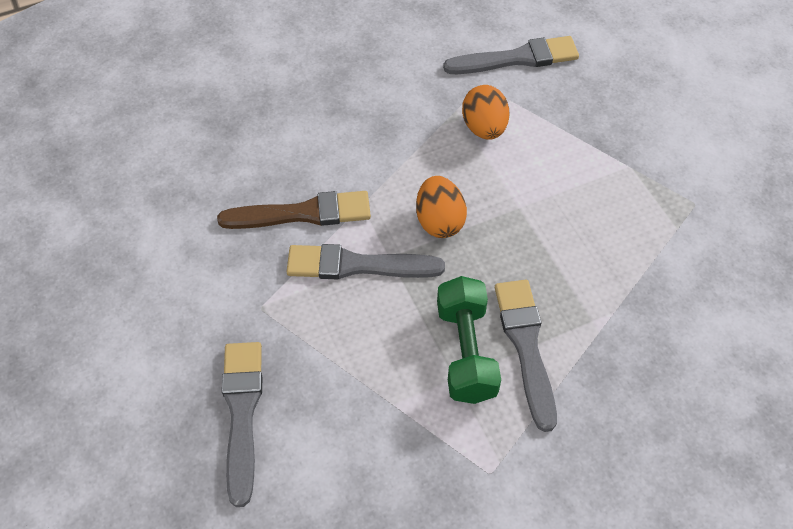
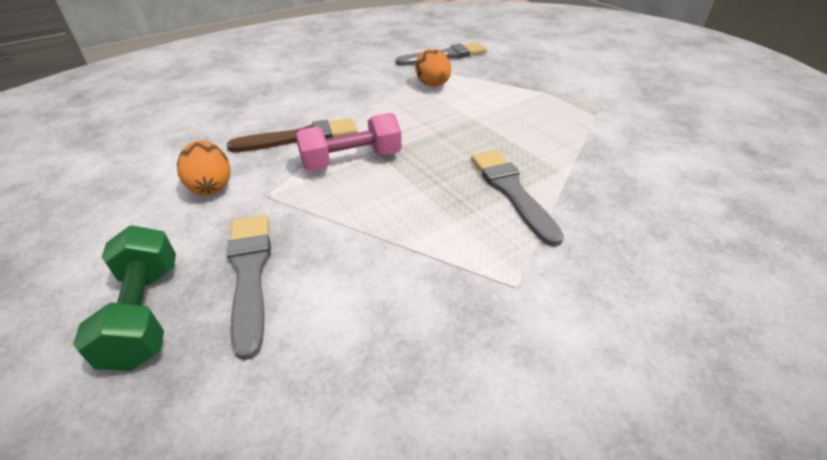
camera: 10 degrees left, 15 degrees down
grey brush [287,244,445,279] -> pink dumbbell [295,113,402,171]
orange egg [416,176,467,238] -> orange egg moved to [177,140,230,195]
green dumbbell [437,276,501,404] -> green dumbbell moved to [73,225,176,371]

